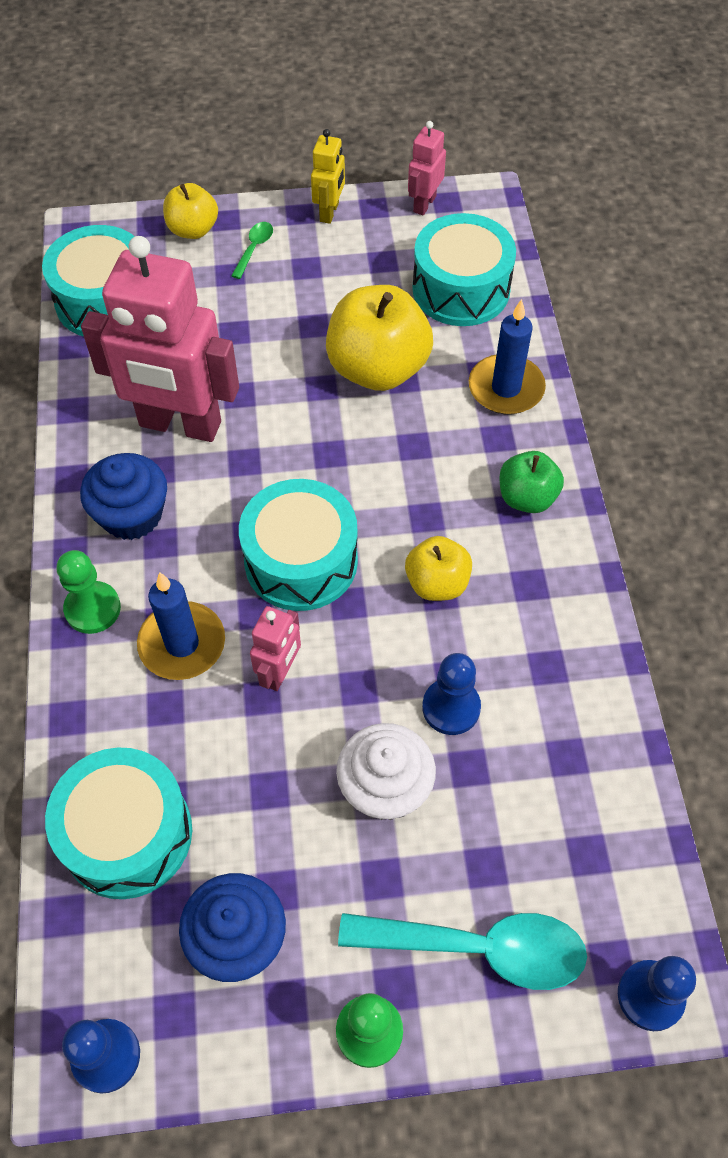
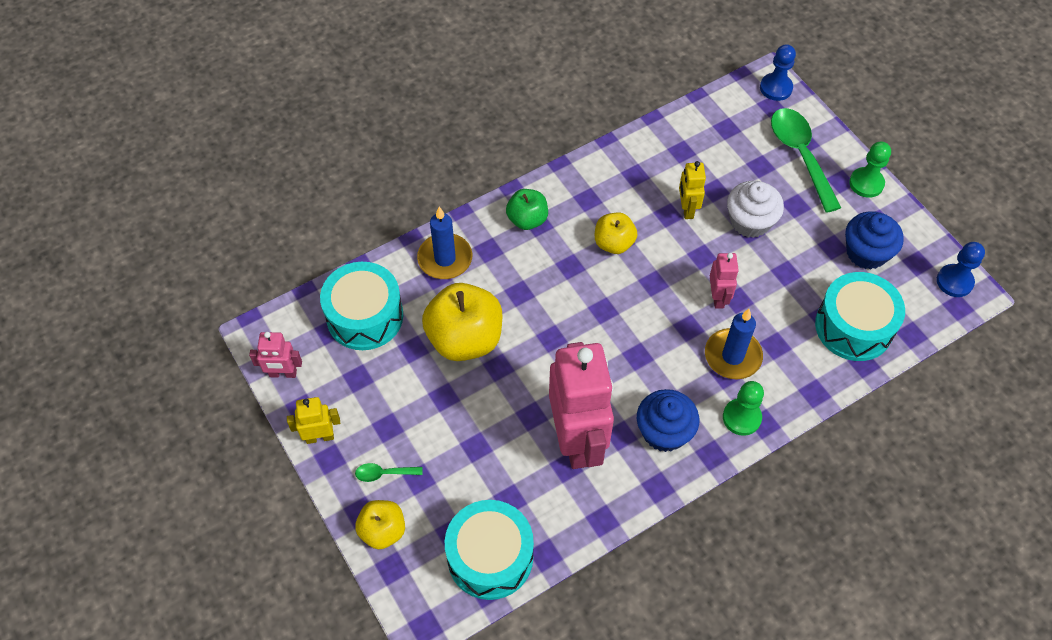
camera: 115 degrees left, 0 degrees up
turquoise drum [239,479,358,611] -> none
pink robot [250,606,301,691] -> pink robot turned 90 degrees clockwise [710,253,739,309]
turquoise spoon [338,913,587,990] -> green spoon [771,108,841,213]
blue pawn [422,653,481,735] -> yellow robot [679,161,706,219]

